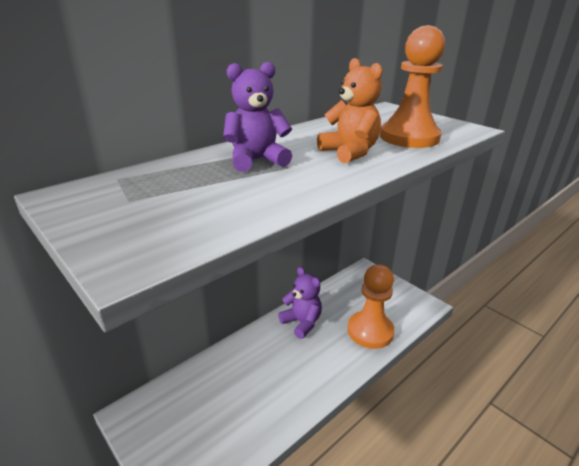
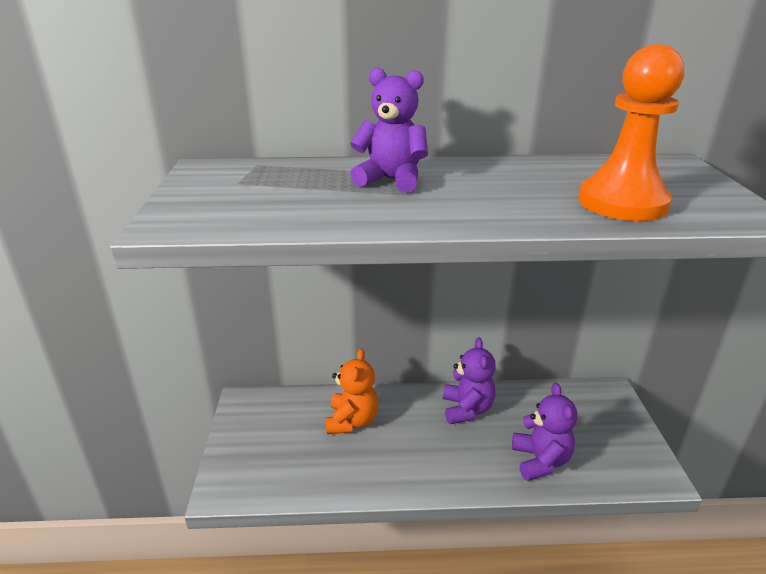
camera: 40 degrees right, 0 degrees up
orange teddy bear [317,58,382,164] -> orange teddy bear moved to [326,349,378,434]
orange pawn [347,264,395,349] -> purple teddy bear [512,383,578,481]

